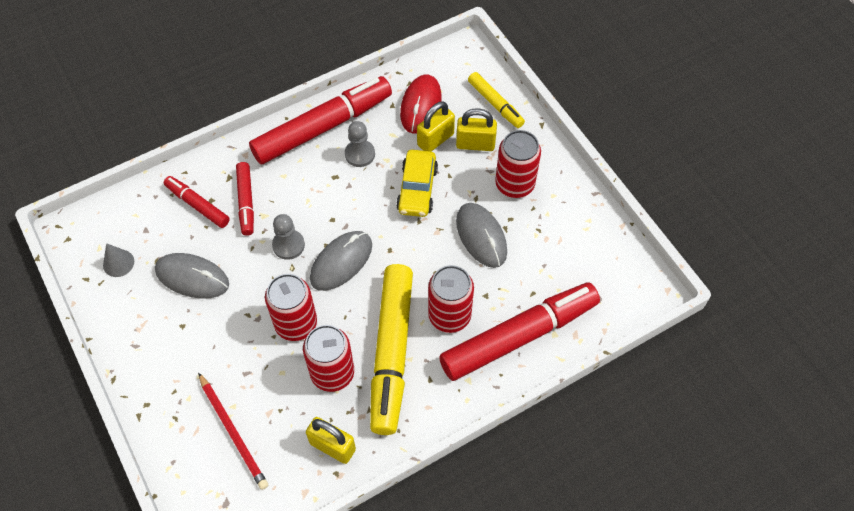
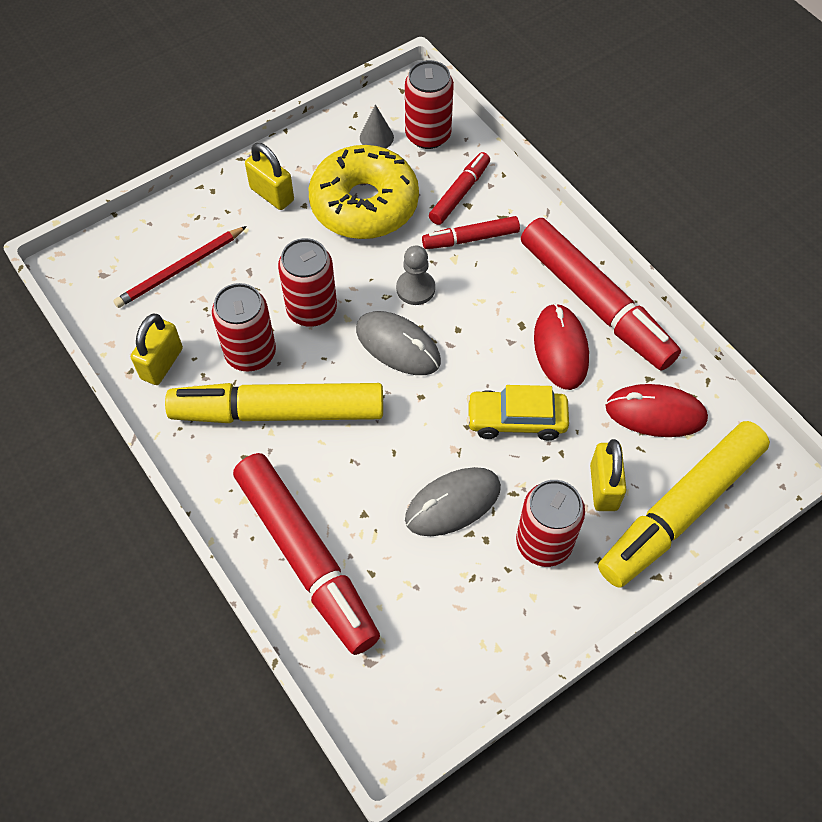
camera: 85 degrees right, 0 degrees up
grey mouse [155,253,229,299] -> yellow donut [309,145,419,239]
grey pawn [345,121,375,167] -> red mouse [534,303,589,390]
yellow padlock [417,101,455,152] -> yellow padlock moved to [245,143,294,210]
red can [428,265,474,333] -> red can moved to [405,60,454,149]
yellow marker [468,72,525,128] -> yellow marker [598,421,770,588], size x1.98

